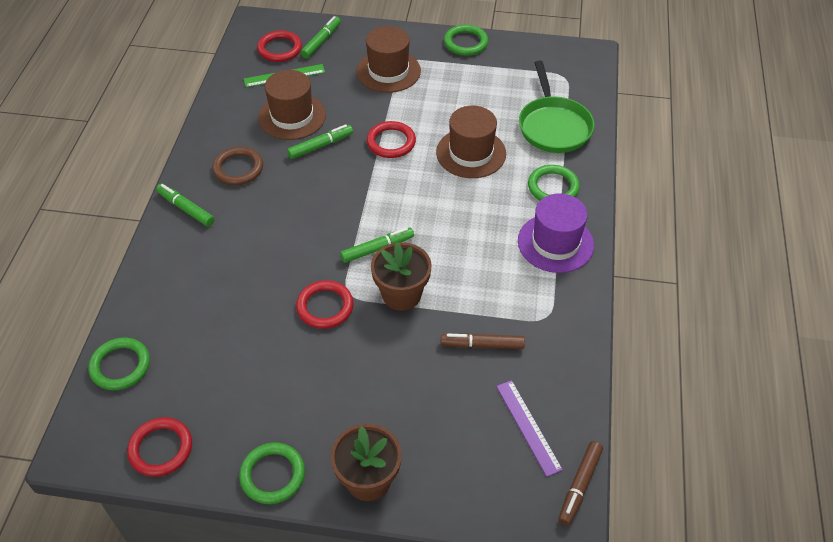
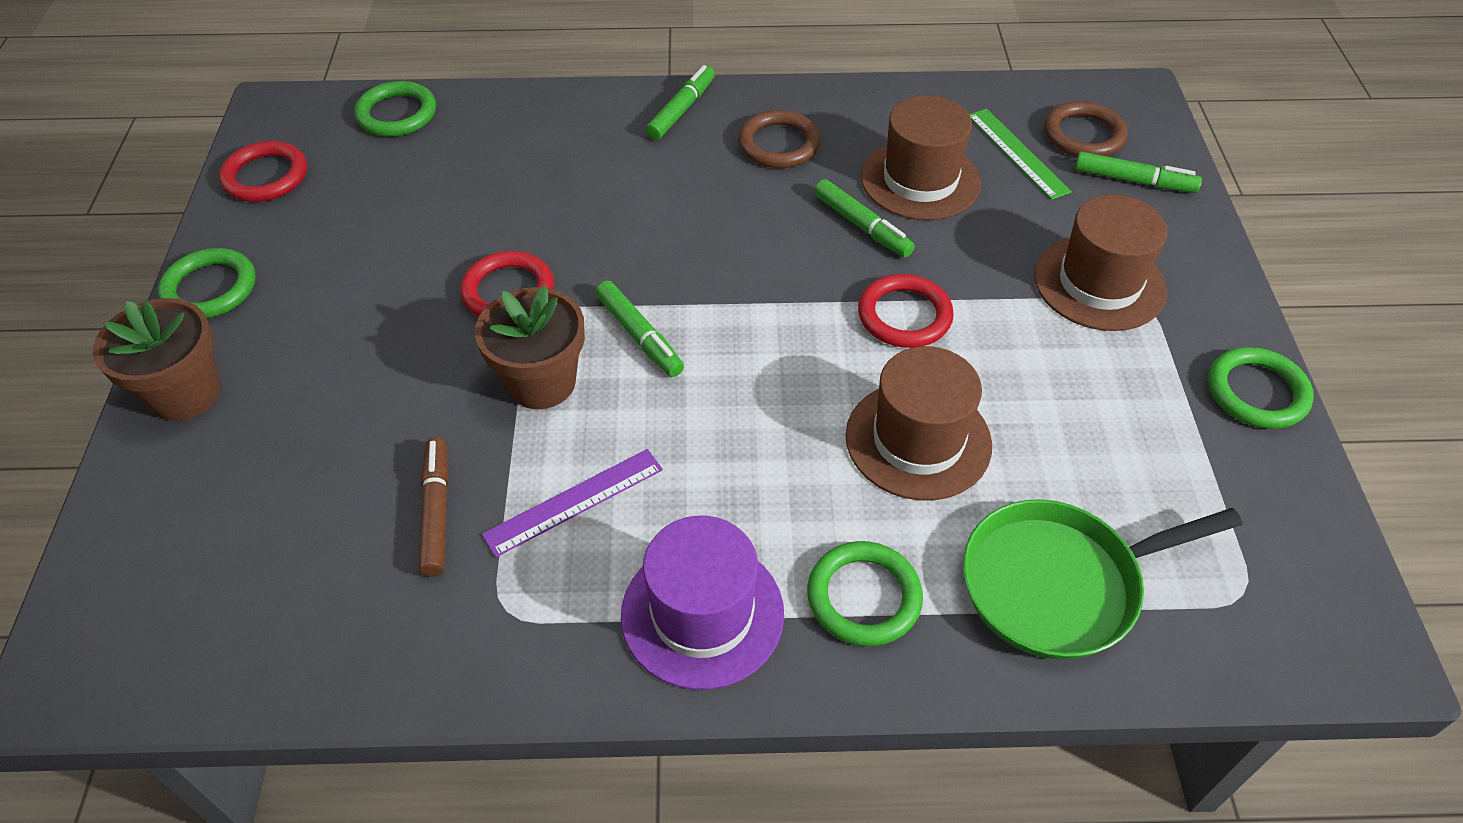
camera: 80 degrees right, 0 degrees up
red ring [257,30,302,62] -> brown ring [1044,101,1128,157]
purple ruler [496,380,563,477] -> purple ruler moved to [482,449,663,557]
brown marker [558,441,603,526] -> none

